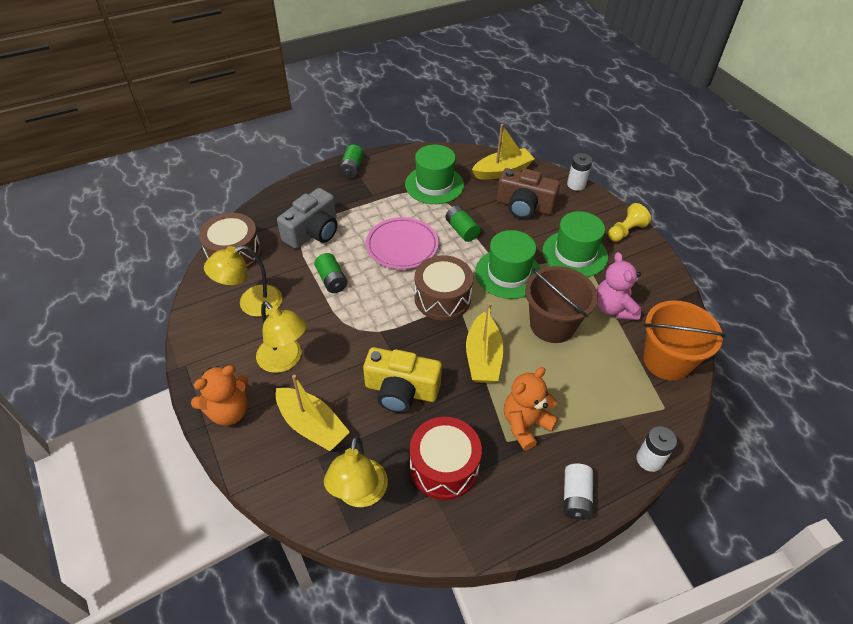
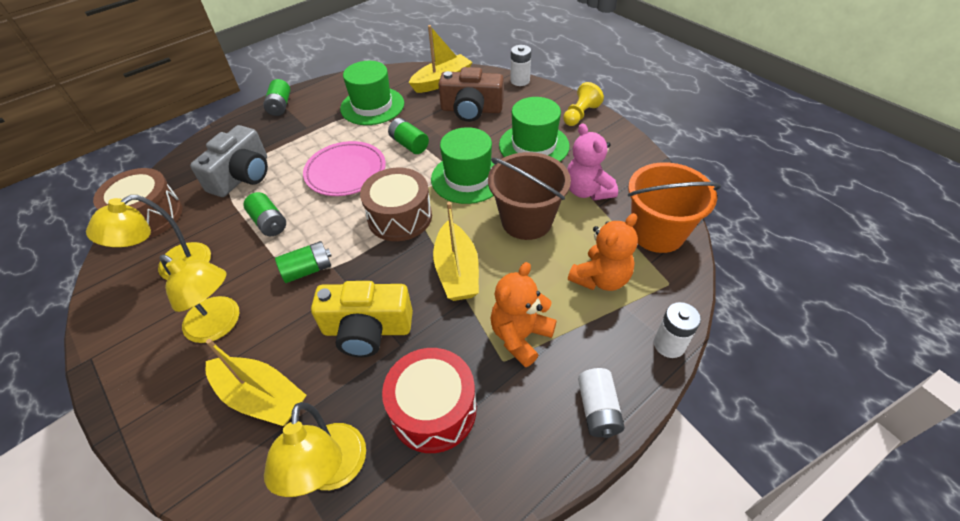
camera: 10 degrees left, 0 degrees up
orange teddy bear [191,365,248,426] -> orange teddy bear moved to [568,213,638,291]
none -> green battery [275,241,331,283]

